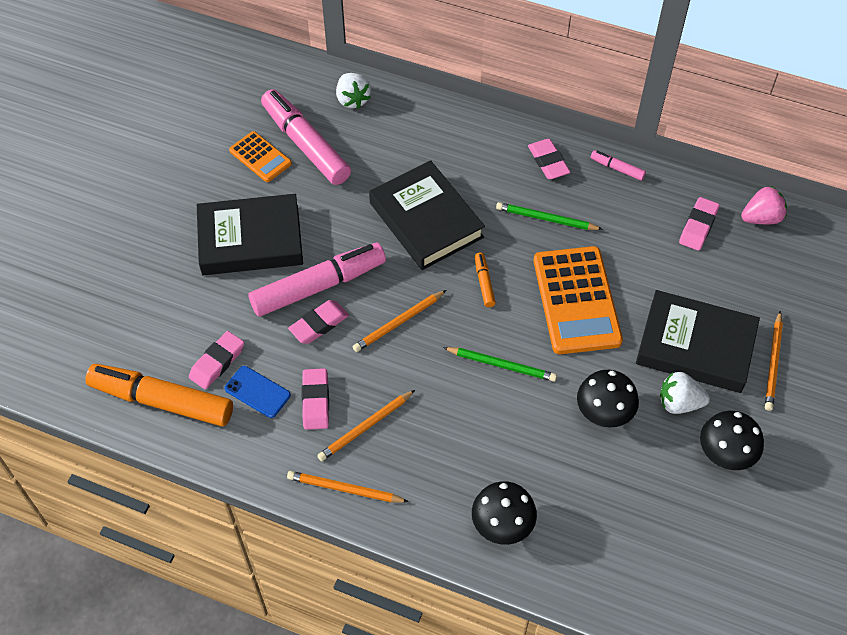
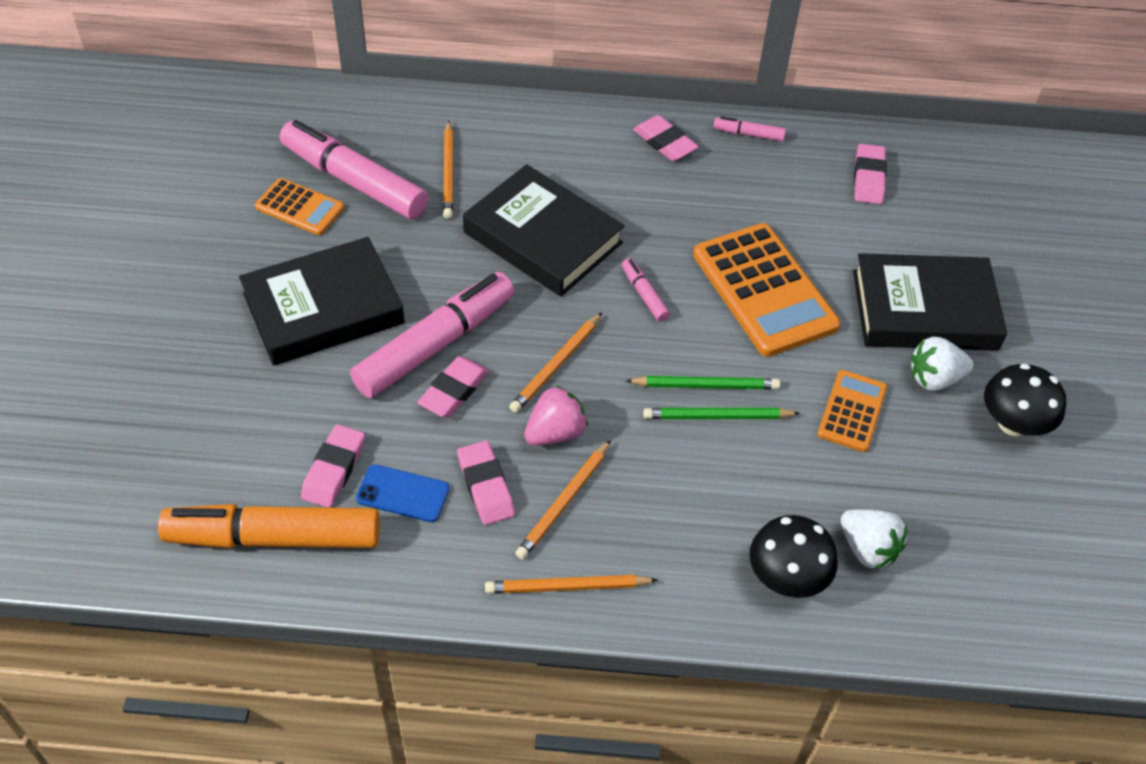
camera: 20 degrees left, 5 degrees down
white strawberry [336,73,371,109] -> white strawberry moved to [841,509,907,569]
orange marker [475,252,496,307] -> pink marker [622,259,670,322]
green pencil [496,202,603,230] -> green pencil moved to [643,408,800,419]
black mushroom [577,370,639,427] -> orange calculator [817,370,887,452]
pink strawberry [741,186,787,224] -> pink strawberry moved to [524,386,588,446]
orange pencil [765,311,783,411] -> orange pencil moved to [443,121,453,219]

